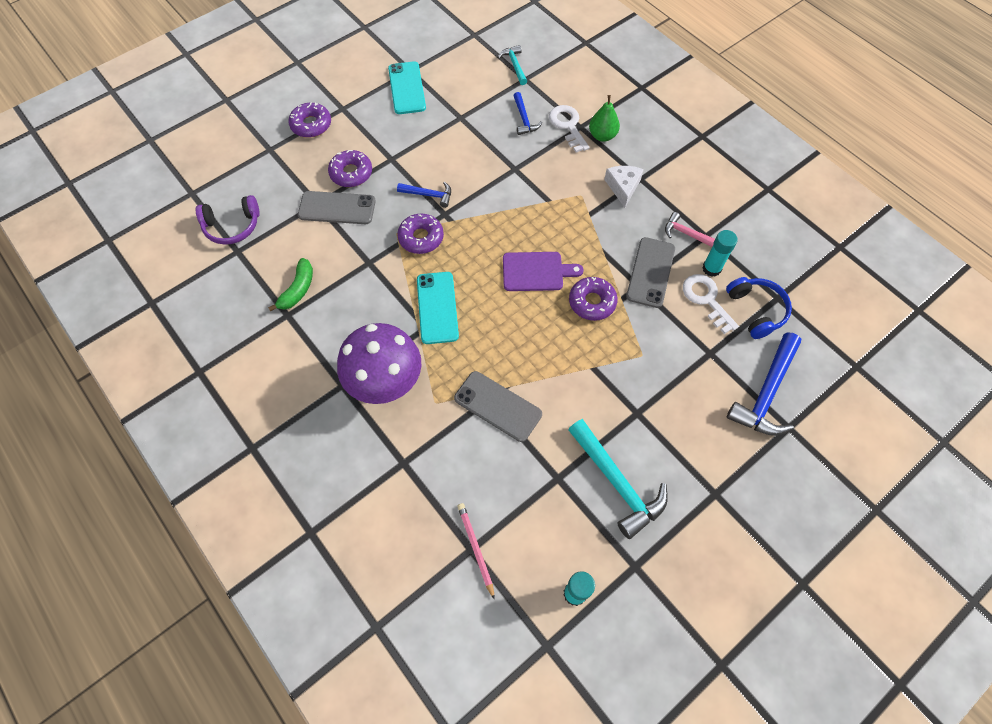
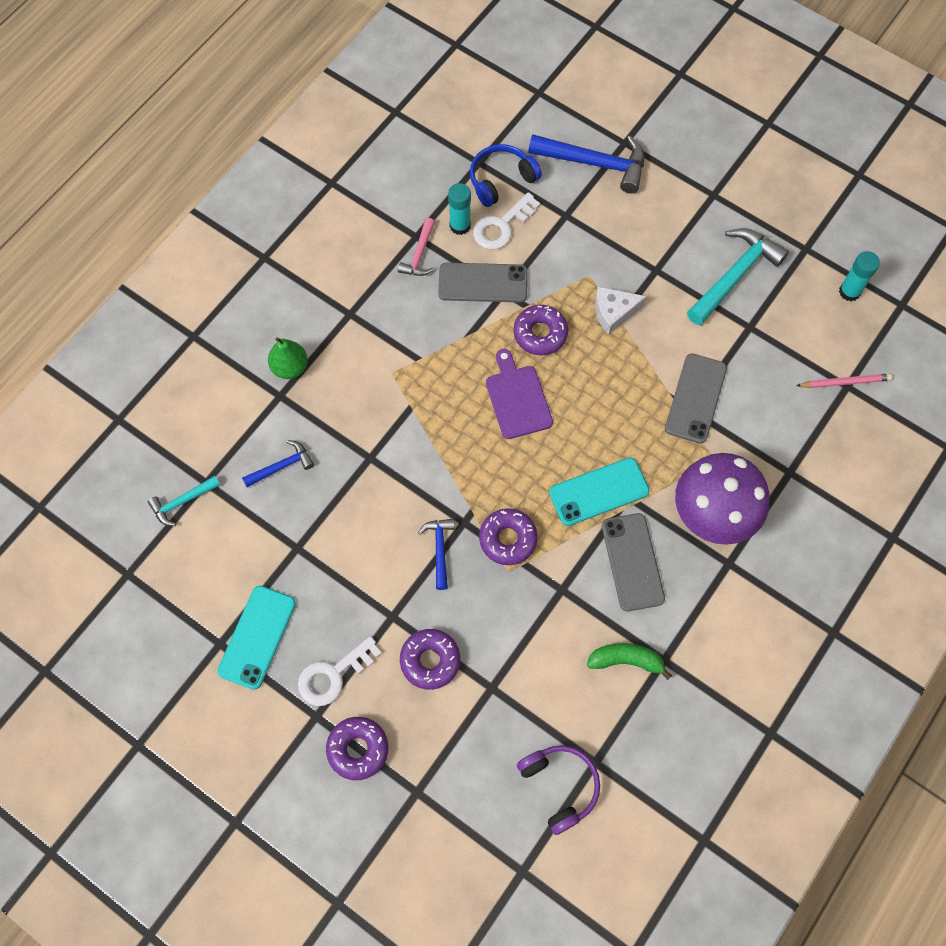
camera: 105 degrees left, 5 degrees up
grey phone [298,191,376,224] -> grey phone moved to [602,513,665,611]
turquoise phone [388,61,426,114] -> turquoise phone turned 45 degrees counterclockwise [217,586,296,690]
pink pencil [457,503,495,600] -> pink pencil turned 150 degrees counterclockwise [796,374,893,388]
white key [549,105,590,152] -> white key moved to [298,636,382,706]
white cheese [604,166,644,208] -> white cheese moved to [595,286,647,335]

